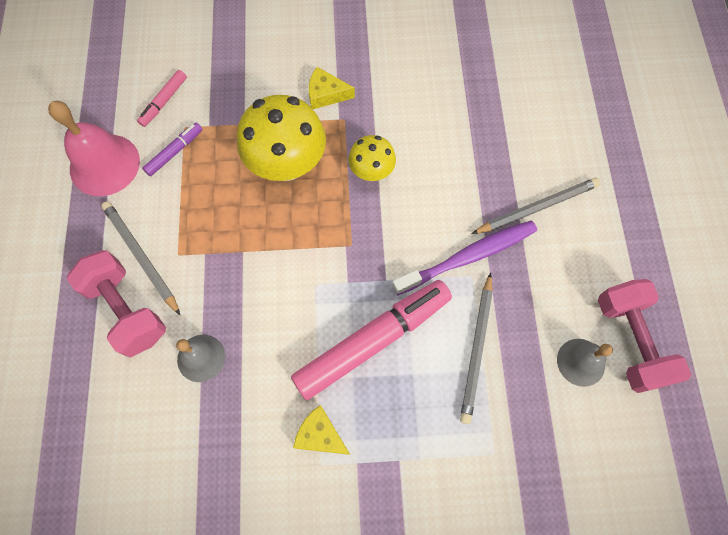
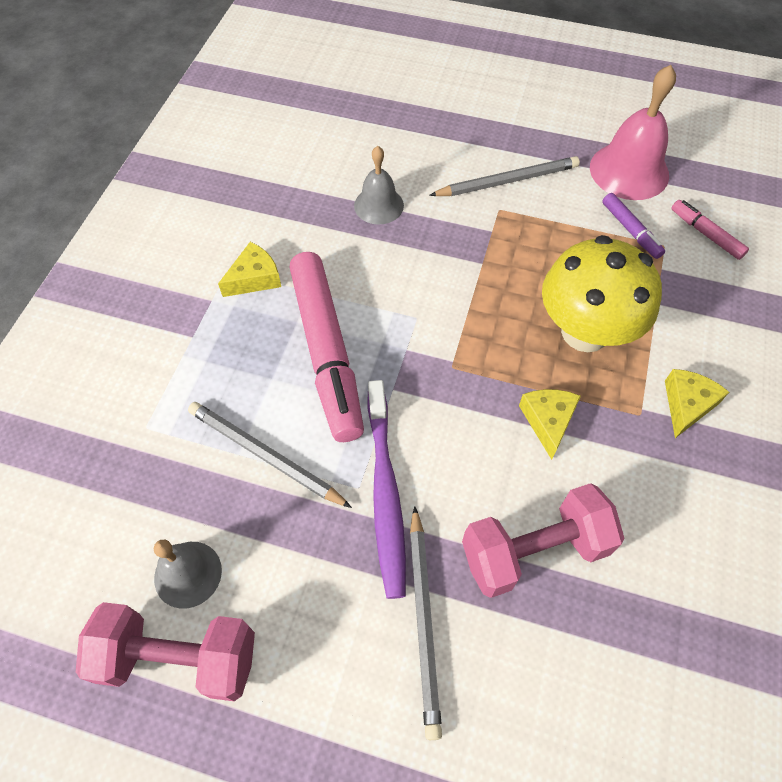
camera: 110 degrees right, 10 degrees down
pink dumbbell [67,250,166,357] -> pink dumbbell moved to [462,483,624,598]
yellow mushroom [348,135,396,181] -> yellow cheese [519,389,581,460]

